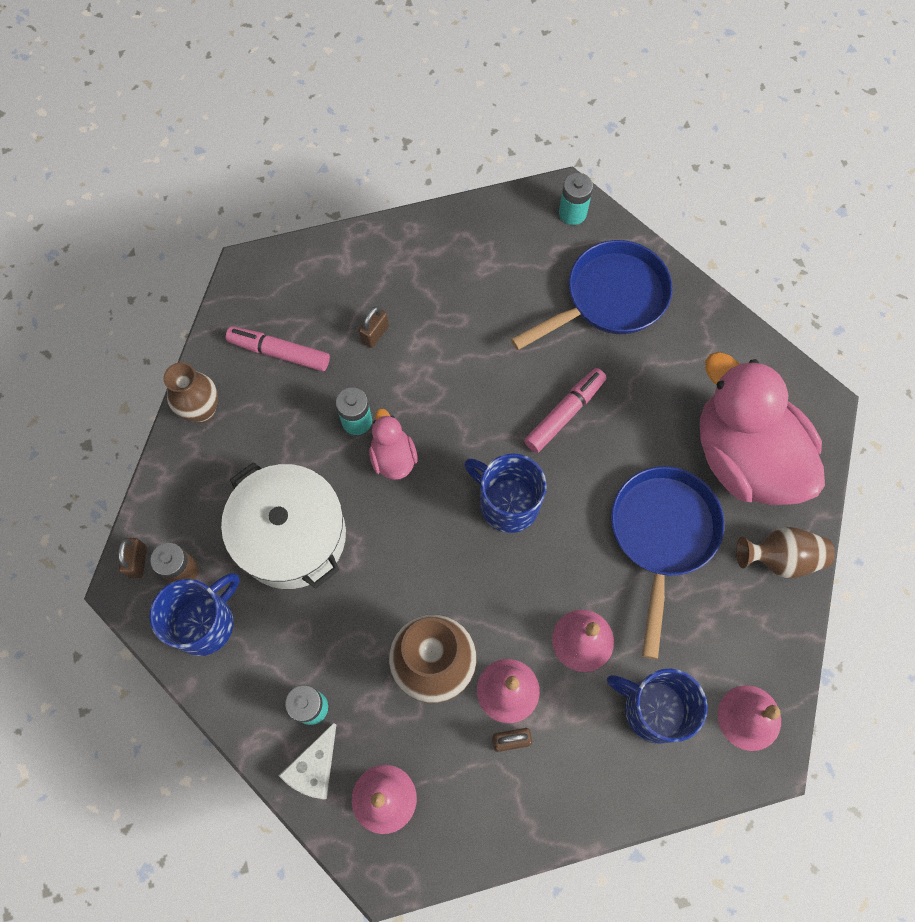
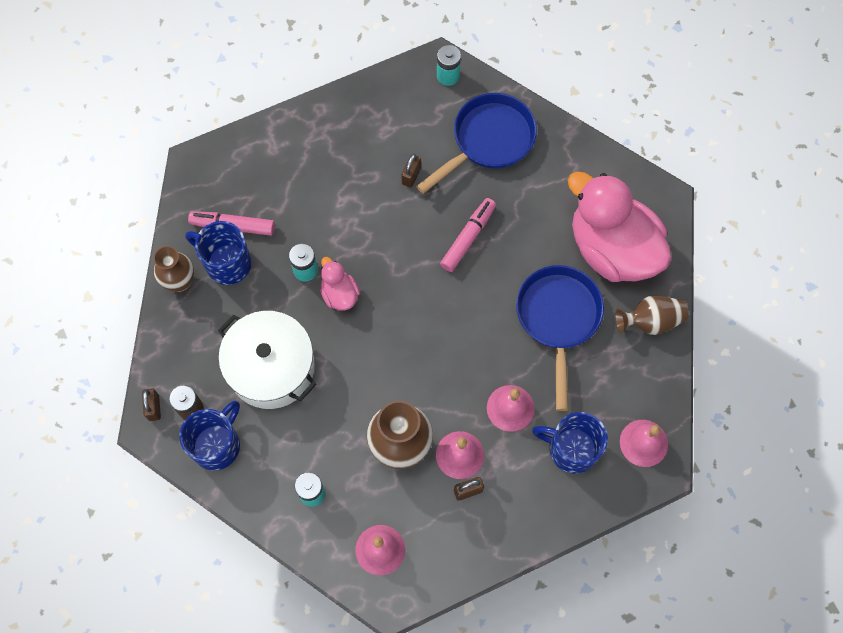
camera: 10 degrees left, 0 degrees up
white cheese [279,723,336,799] -> none
brown padlock [359,306,389,348] -> brown padlock moved to [401,154,421,188]
blue mug [464,453,547,533] -> blue mug moved to [185,221,252,285]

